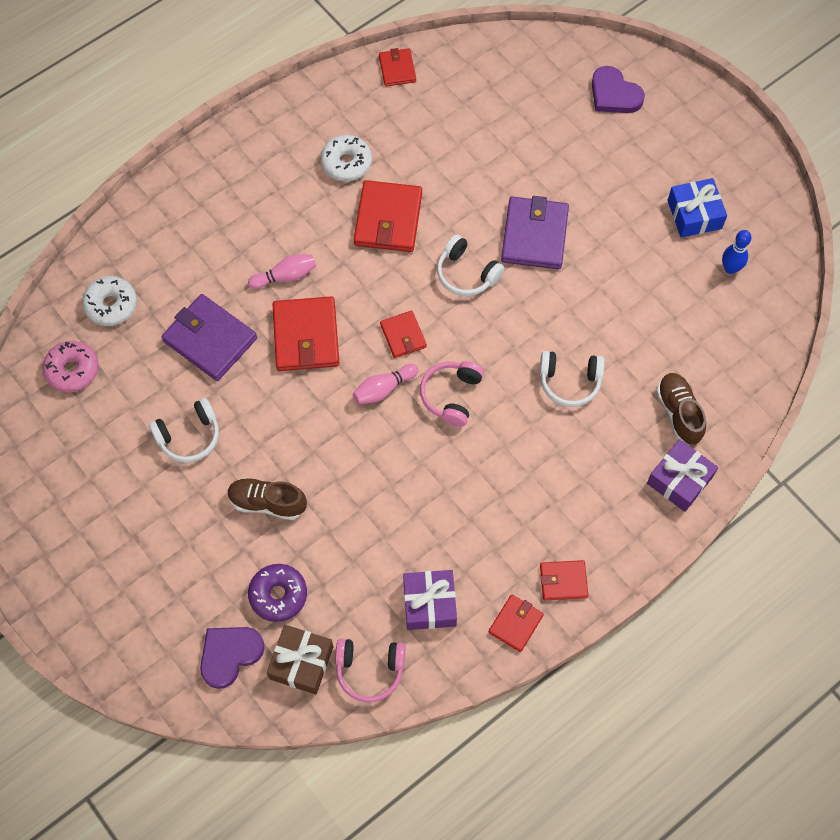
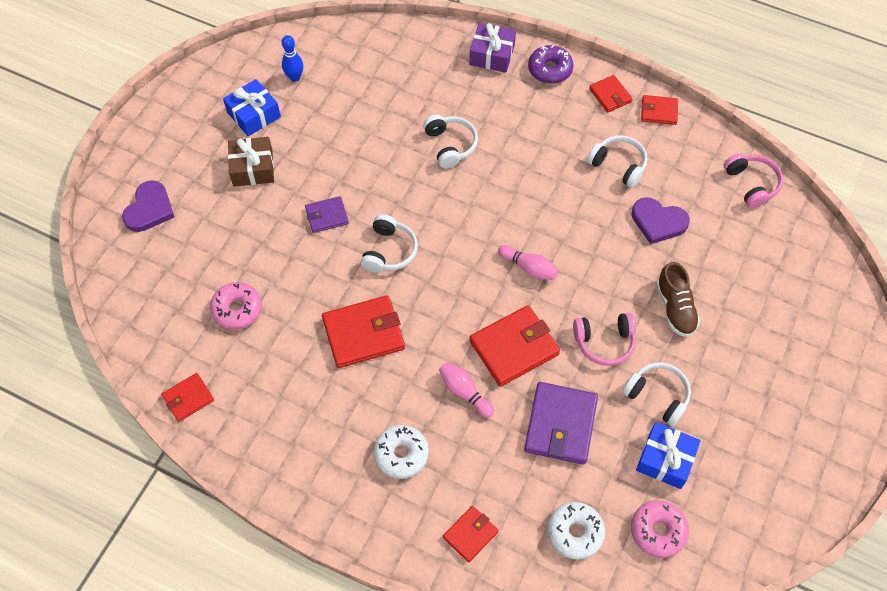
camera: 115 degrees left, 5 degrees down
purple heart [200,627,265,689] -> purple heart moved to [631,197,690,244]
purple donut [248,564,307,622] -> purple donut moved to [528,45,574,84]
brown gift [267,625,333,694] -> brown gift moved to [228,137,274,187]
white donut [320,135,372,181] -> white donut moved to [373,425,429,479]
red wallet [380,311,427,358] -> red wallet moved to [443,506,499,562]
purple gift [403,570,457,630] -> none
pink headphones [420,361,484,427] -> pink headphones moved to [573,313,636,366]
purple wallet [501,196,569,269] -> purple wallet [305,196,349,233], size x0.56
brown shoe [656,373,706,445] -> none
none -> pink donut [210,282,262,330]
none -> white headphones [587,135,647,188]
none -> blue gift [636,422,701,489]

